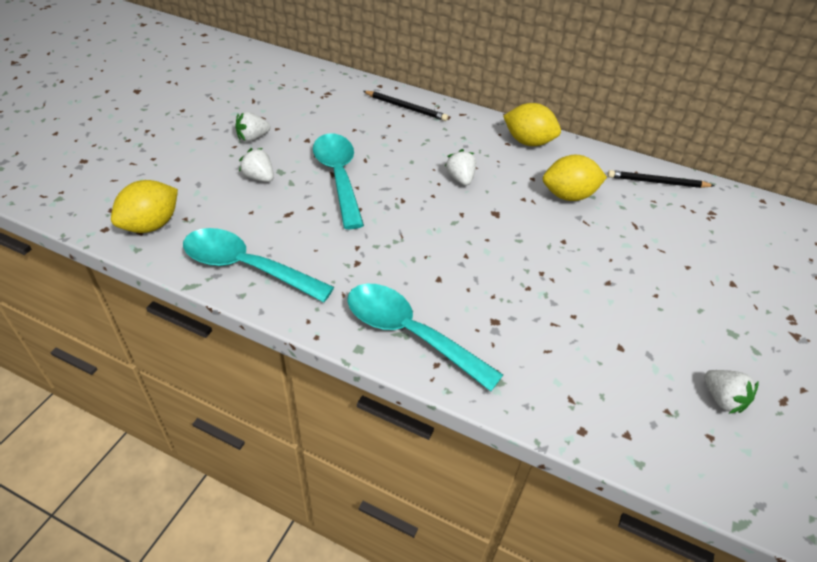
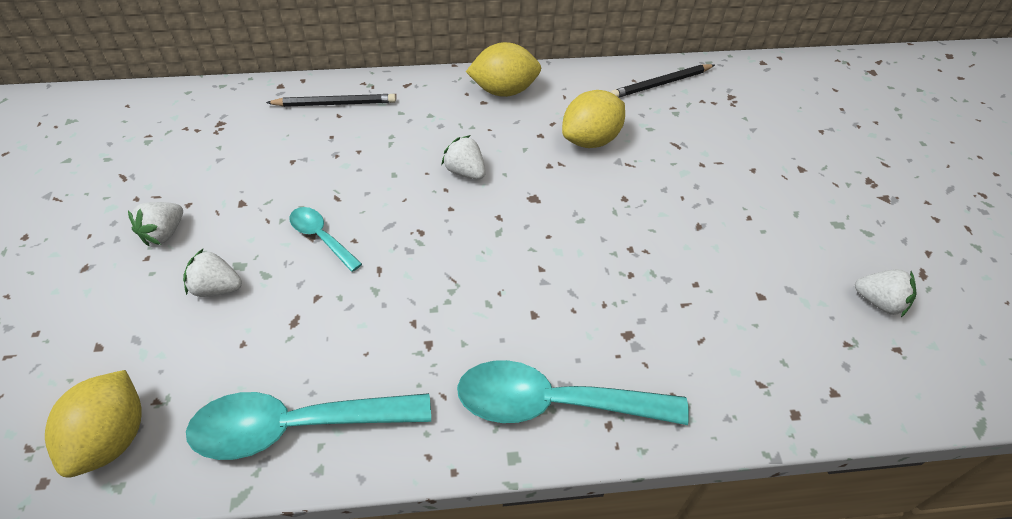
camera: 30 degrees left, 5 degrees up
turquoise spoon [313,134,364,229] -> turquoise spoon [289,207,362,272], size x0.52

